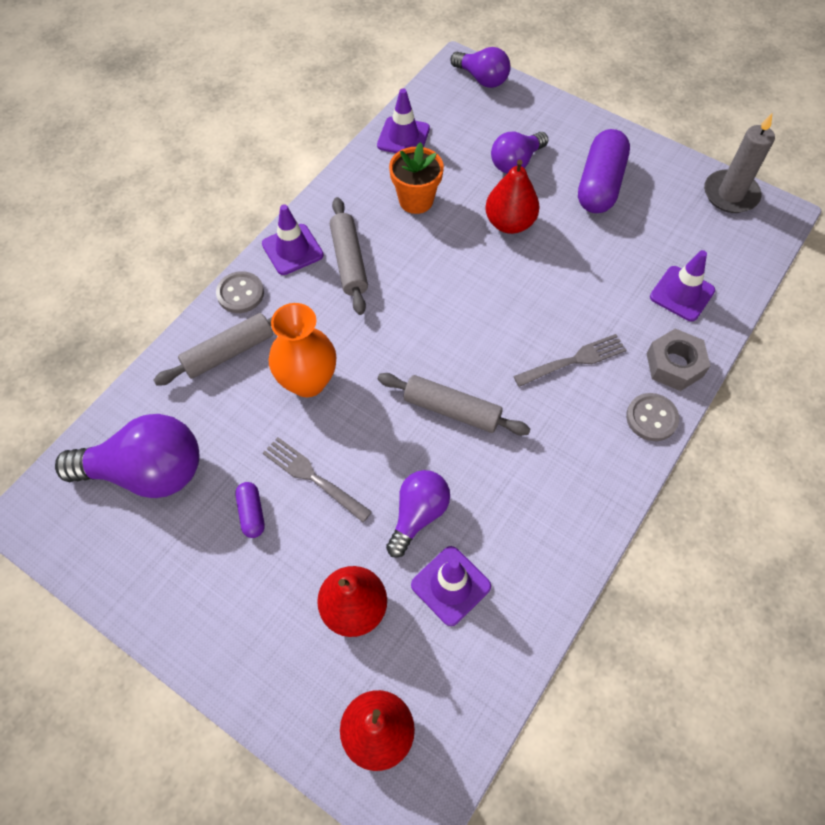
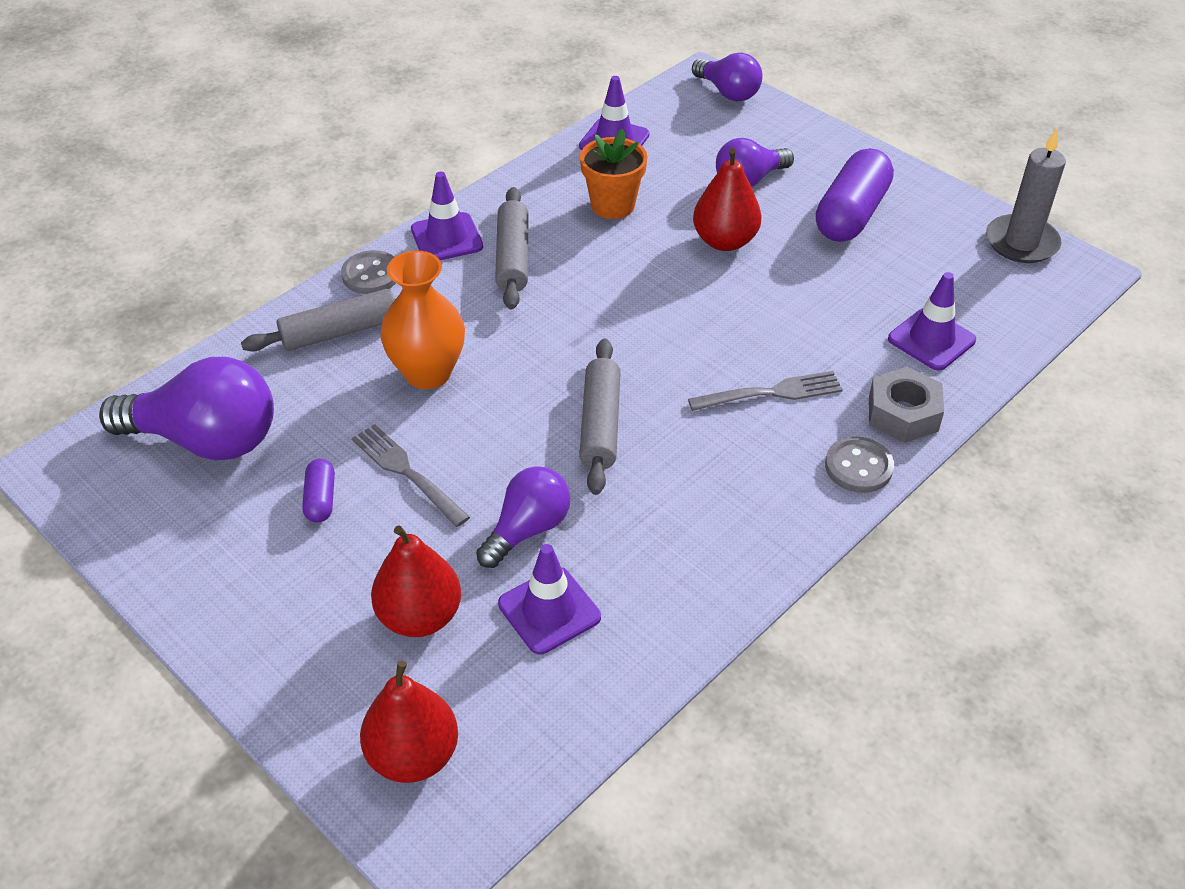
camera: 10 degrees right, 15 degrees down
grey rolling pin [378,373,530,436] -> grey rolling pin turned 60 degrees clockwise [579,339,621,495]

